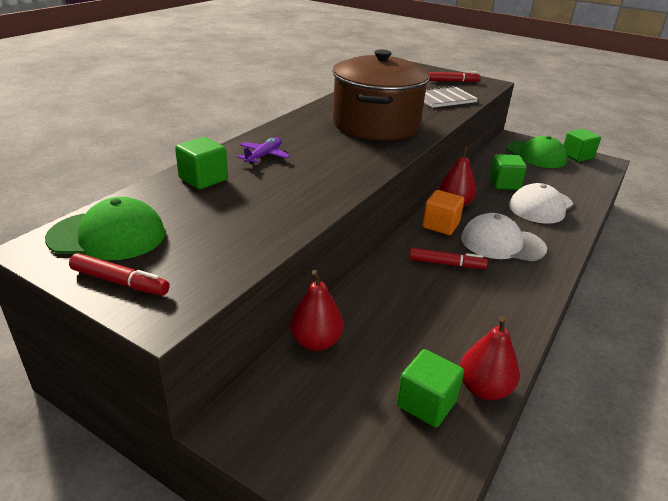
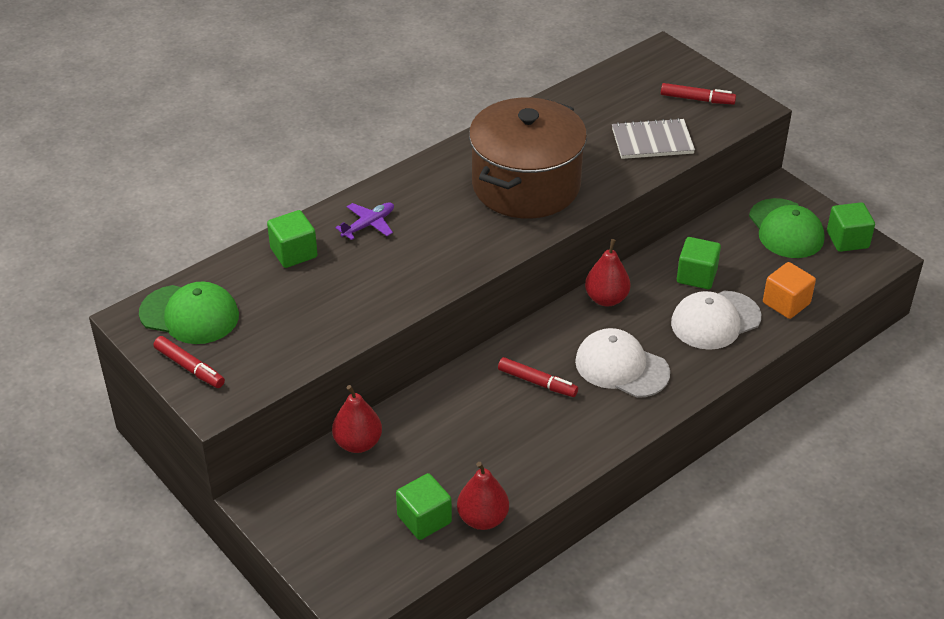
camera: 20 degrees right, 10 degrees up
orange cube [422,190,464,235] -> orange cube moved to [763,262,816,319]

